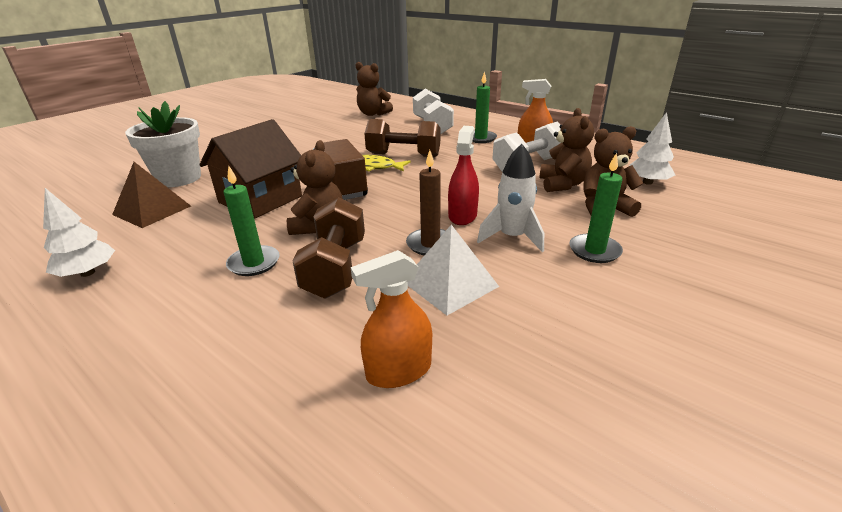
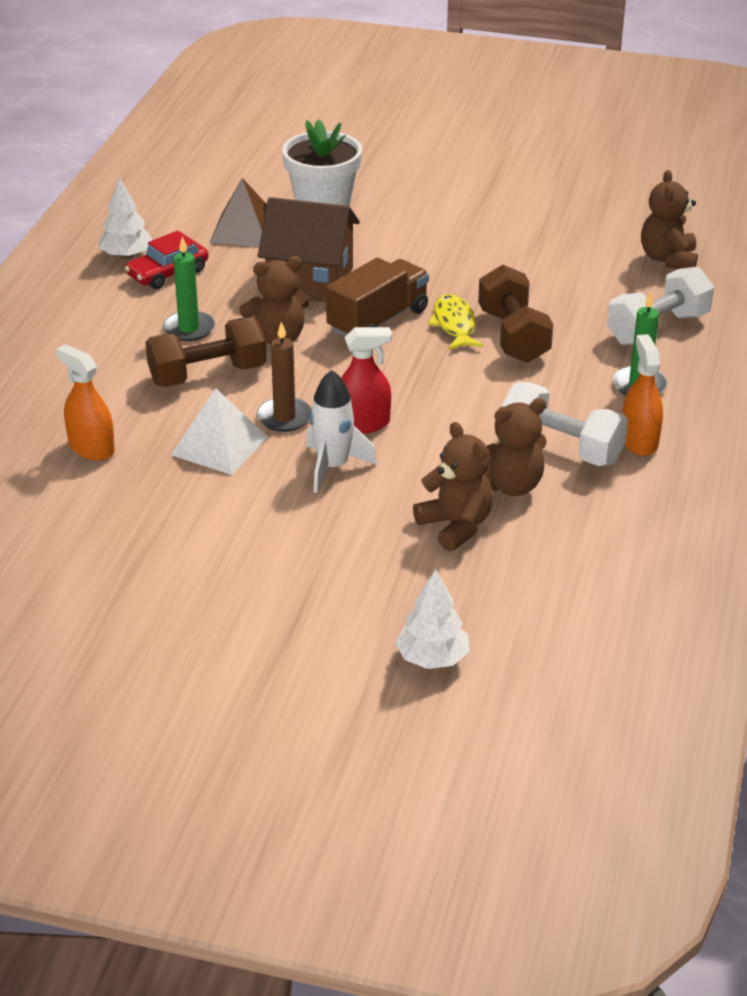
camera: 65 degrees right, 5 degrees up
green candle [569,153,623,263] -> none
white tree [628,112,675,185] -> white tree moved to [395,569,469,669]
none -> red car [125,230,208,289]

